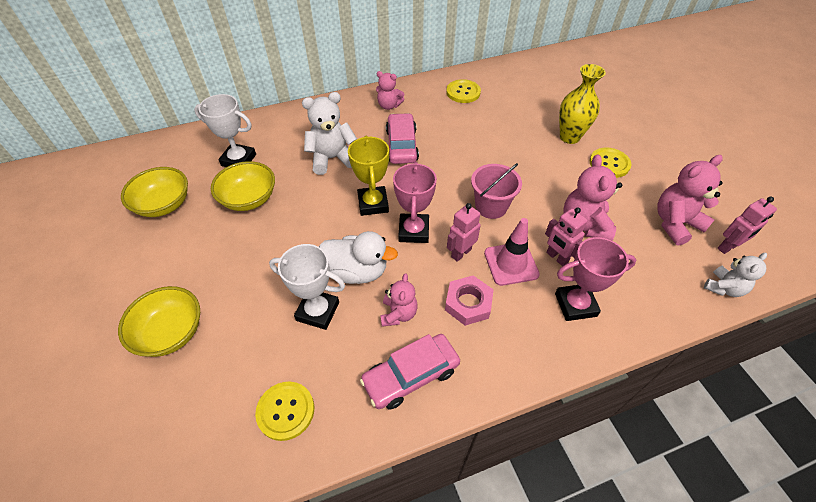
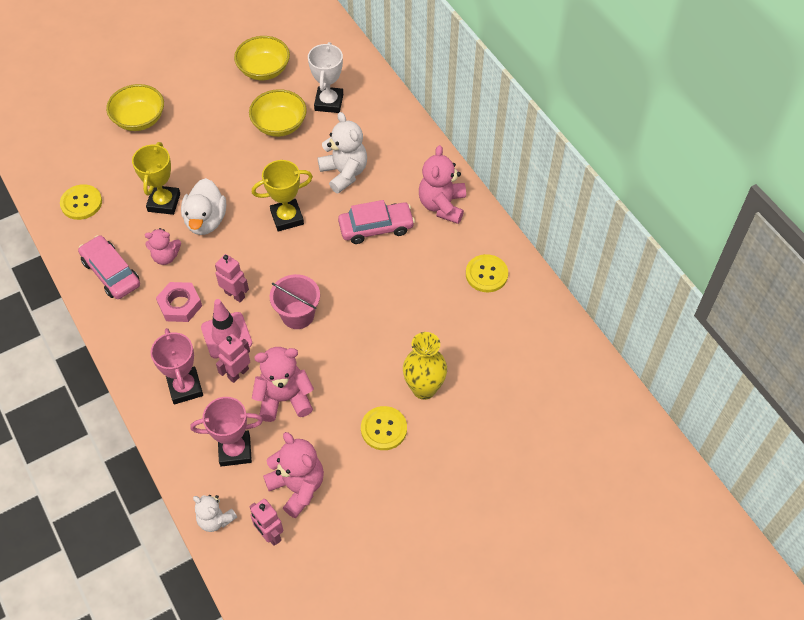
camera: 80 degrees right, 5 degrees up
white trophy [269,244,345,330] -> yellow trophy [132,142,180,215]
pink teddy bear [376,71,404,110] -> pink teddy bear [419,145,466,224], size x1.59
pink trophy [393,162,437,243] -> pink trophy moved to [190,397,263,467]

